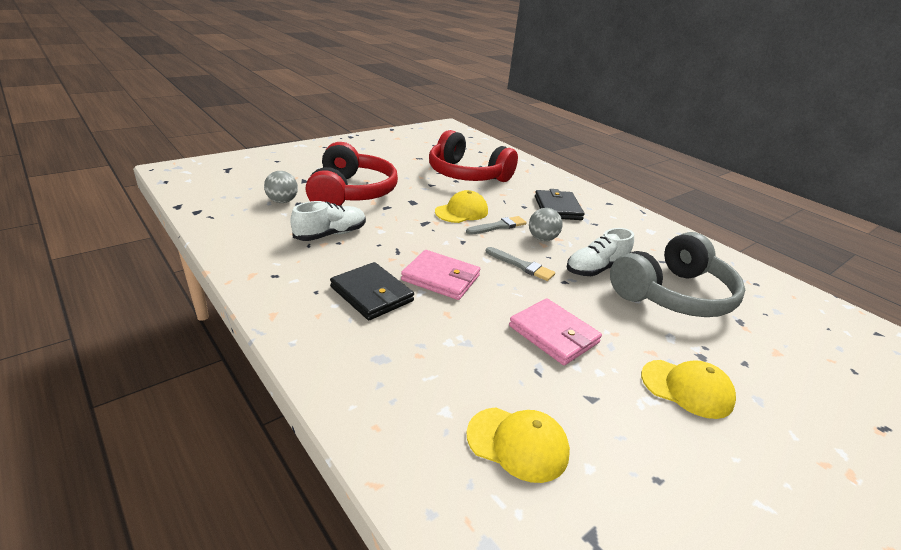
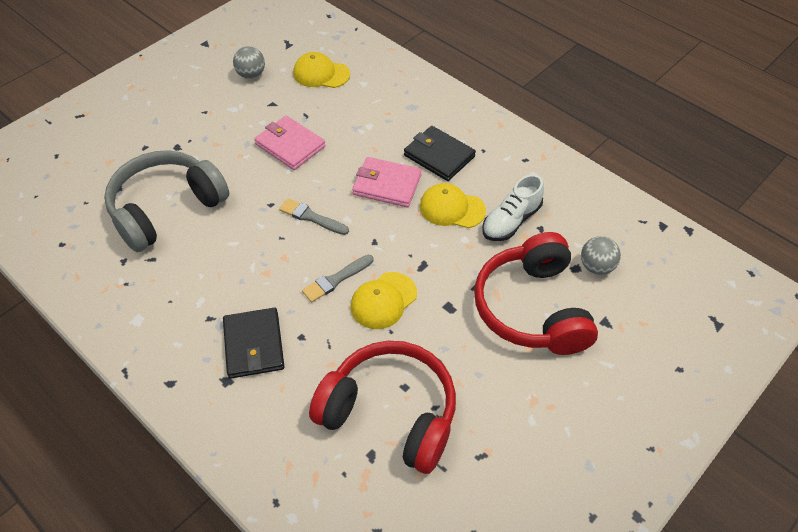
camera: 175 degrees right, 20 degrees up
grey ball [529,208,563,241] -> grey ball moved to [233,46,265,79]
white shoe [566,228,634,276] -> none
yellow cap [641,360,736,419] -> yellow cap moved to [420,183,486,228]

